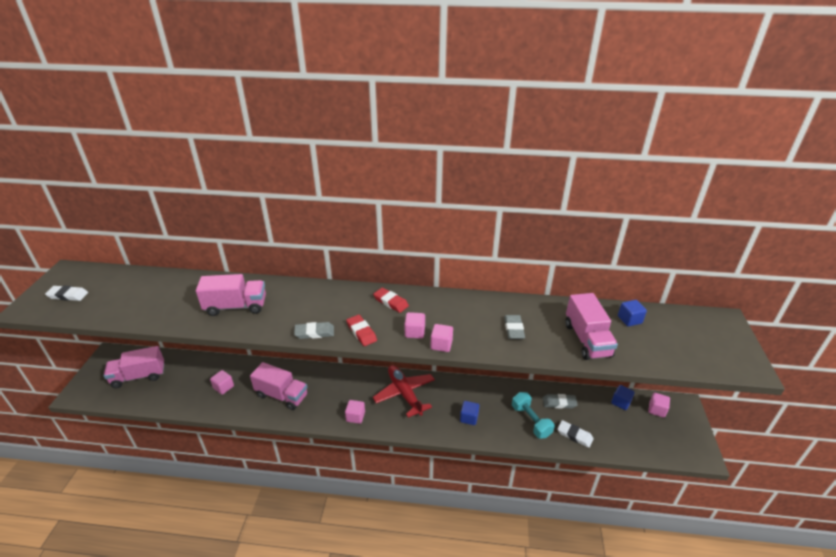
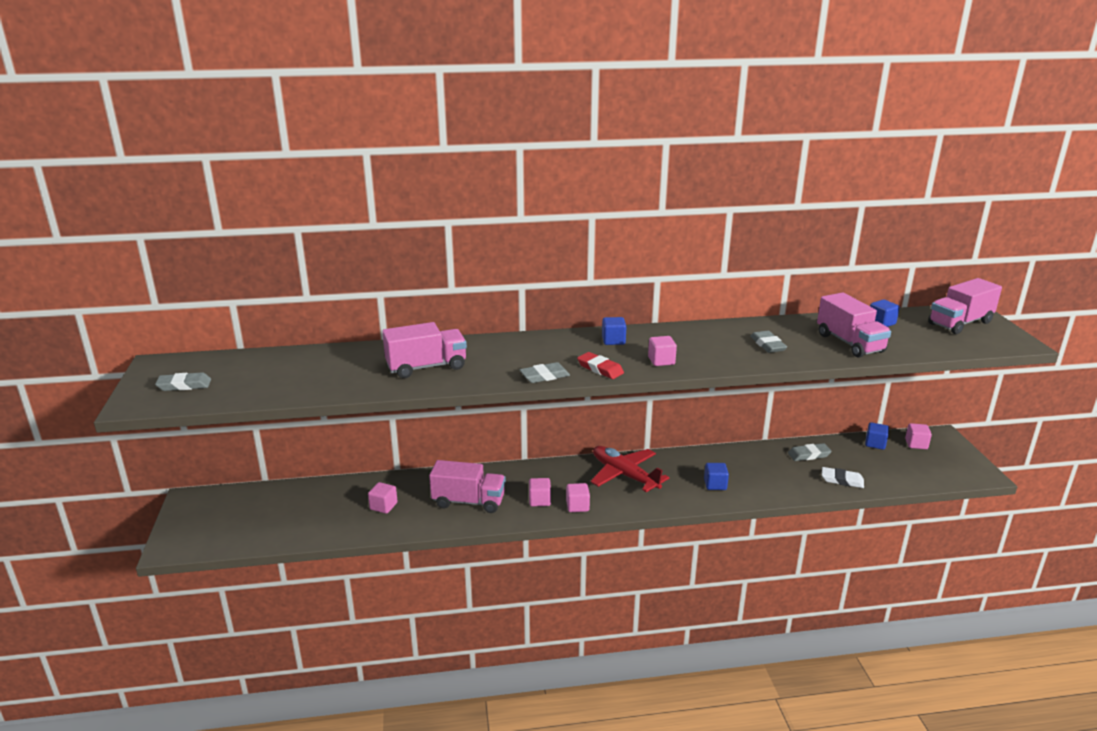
camera: 15 degrees left, 10 degrees down
white eraser [45,286,88,301] -> grey eraser [155,372,211,391]
pink truck [104,346,164,388] -> pink truck moved to [928,278,1002,334]
red eraser [373,288,409,313] -> blue cube [602,317,626,345]
pink cube [431,324,453,352] -> pink cube moved to [529,478,551,506]
turquoise dumbbell [512,392,554,438] -> none

